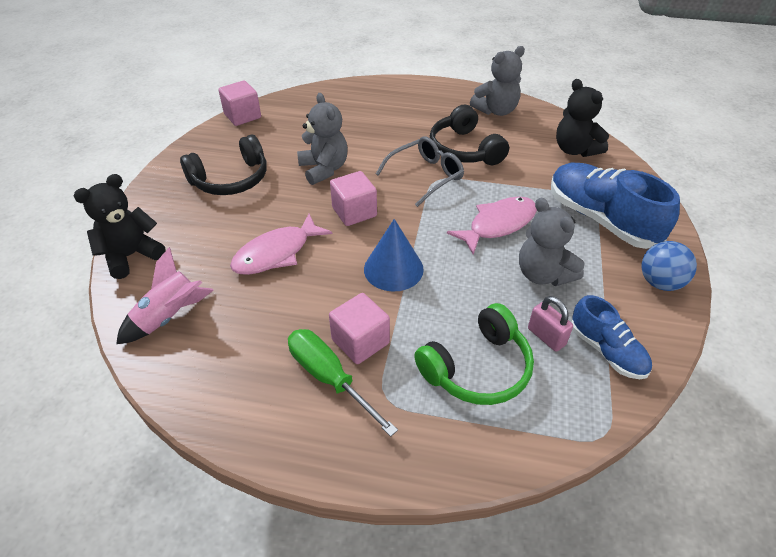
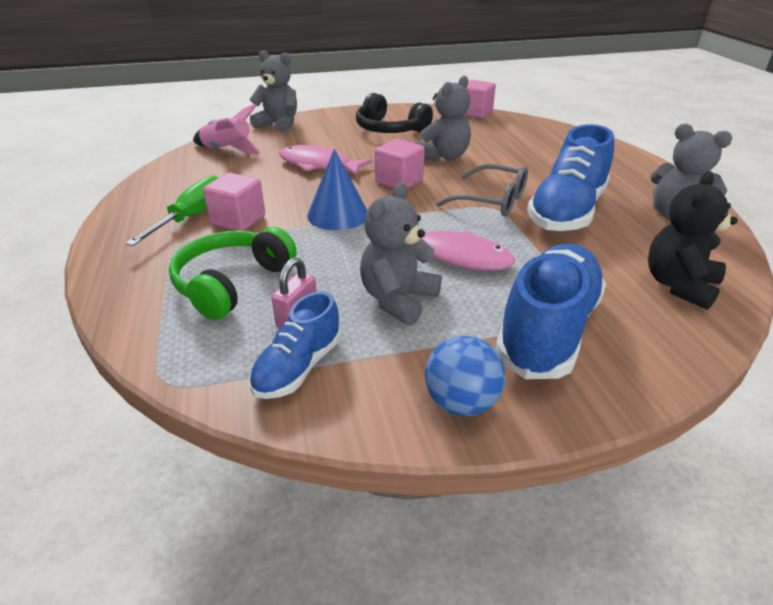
camera: 65 degrees right, 10 degrees down
black teddy bear [74,174,165,279] -> grey teddy bear [250,50,297,132]
green headphones [414,303,534,405] -> green headphones turned 90 degrees clockwise [169,227,297,320]
black headphones [430,104,509,165] -> blue shoe [527,124,614,231]

